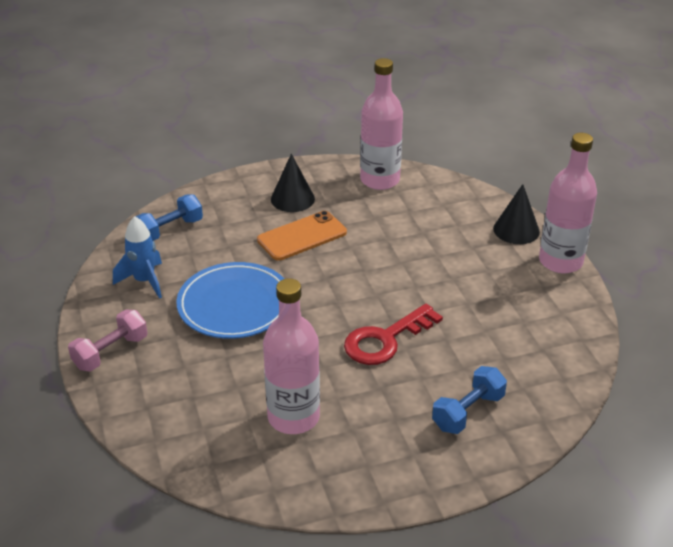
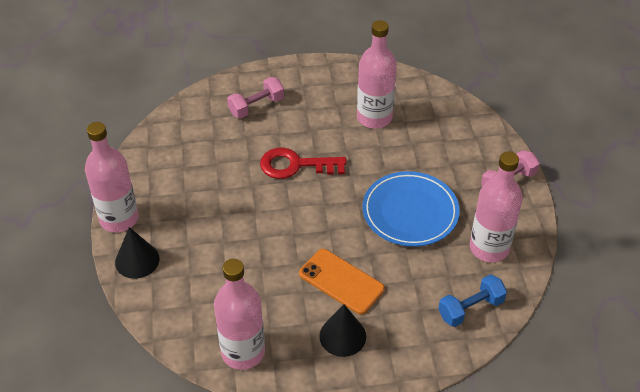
camera: 170 degrees left, 10 degrees up
blue rocket [113,216,162,299] -> pink bottle [470,151,523,262]
orange phone [257,211,347,261] -> orange phone turned 60 degrees clockwise [299,249,385,315]
red key [344,304,443,365] -> red key turned 150 degrees counterclockwise [260,148,347,179]
blue dumbbell [432,366,507,434] -> pink dumbbell [227,77,284,118]

